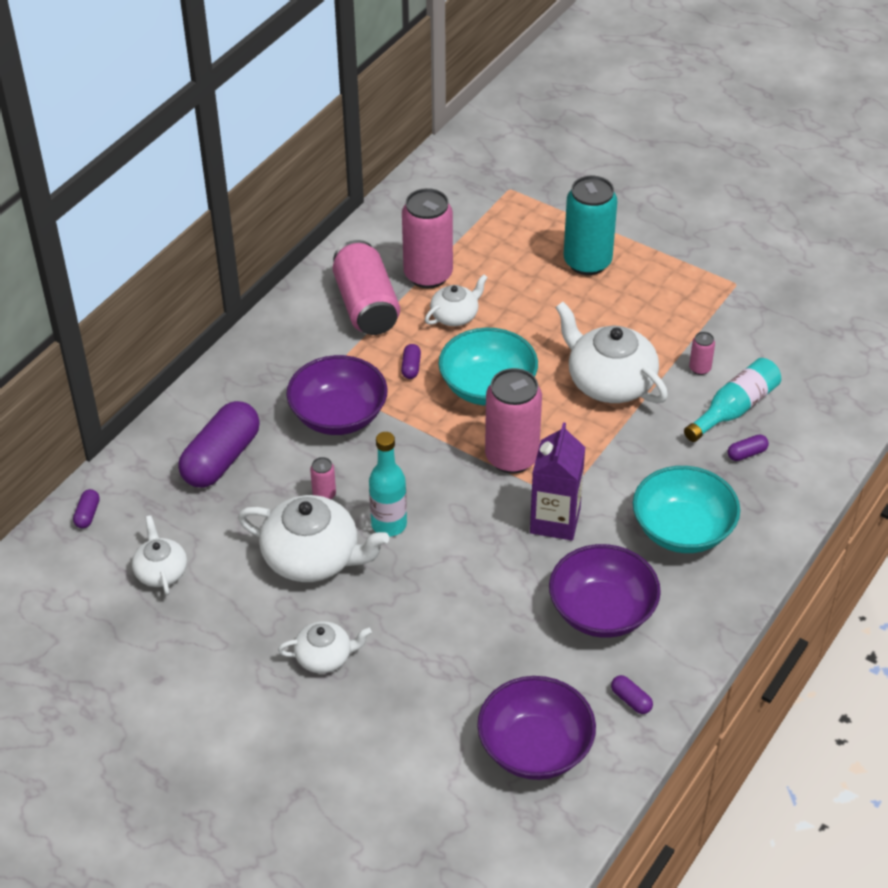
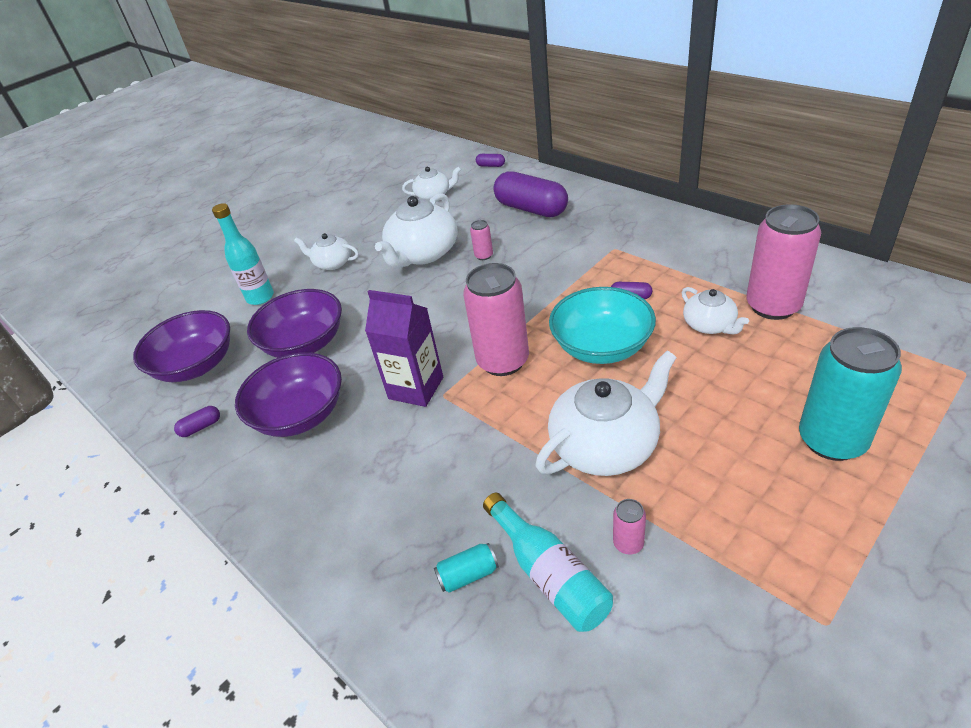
camera: 105 degrees right, 5 degrees down
white teapot [278,621,372,673] -> white teapot turned 105 degrees clockwise [294,233,359,270]
purple bowl [286,355,388,435] -> purple bowl moved to [247,289,342,358]
pink can [333,240,400,335] -> none
turquoise bottle [369,432,407,537] -> turquoise bottle moved to [212,203,274,305]
turquoise bowl [633,466,740,553] -> none
purple capsule [728,435,769,461] -> turquoise can [434,543,499,593]

